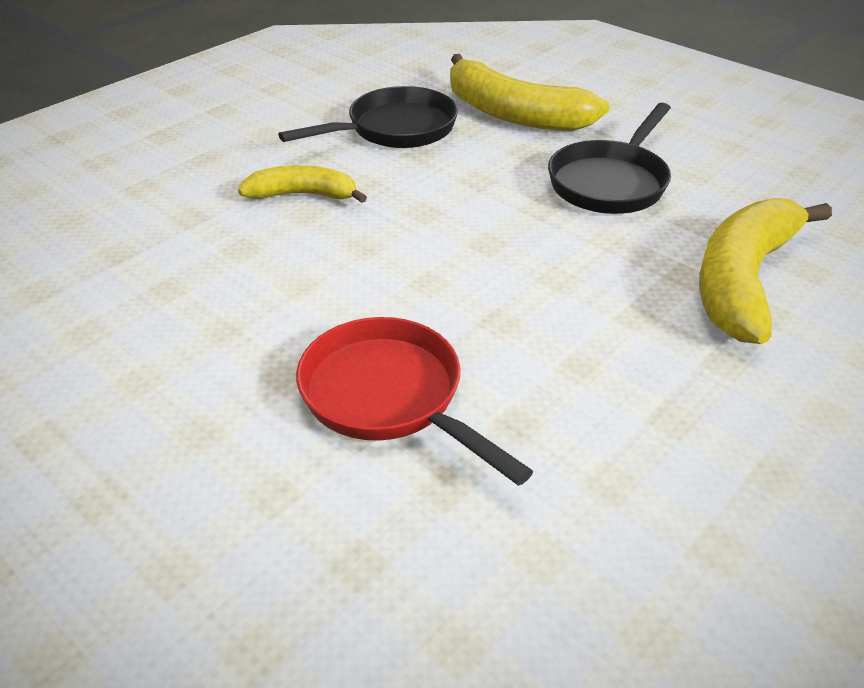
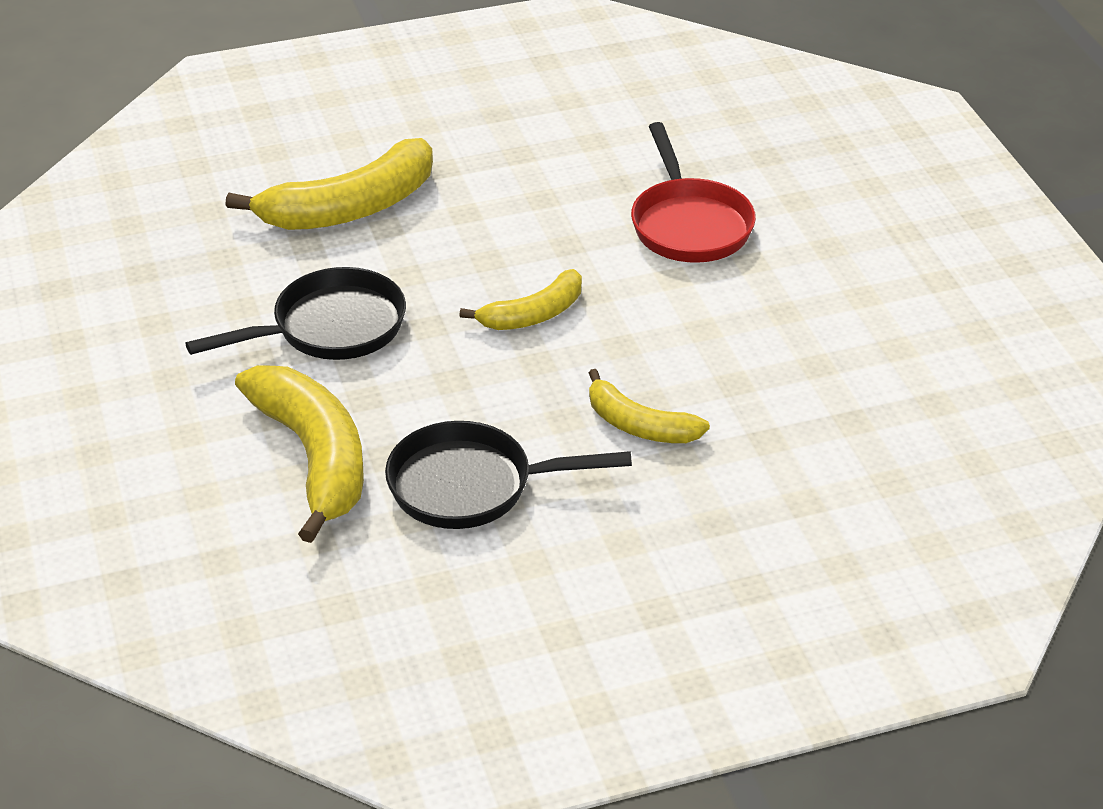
camera: 150 degrees left, 0 degrees up
none -> yellow banana [459,269,582,330]

